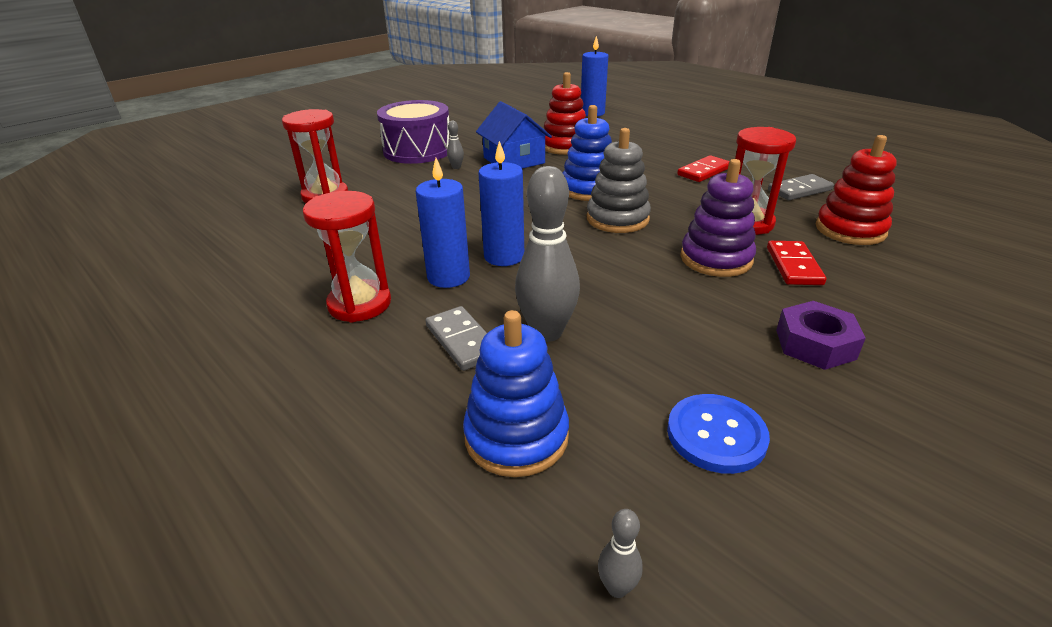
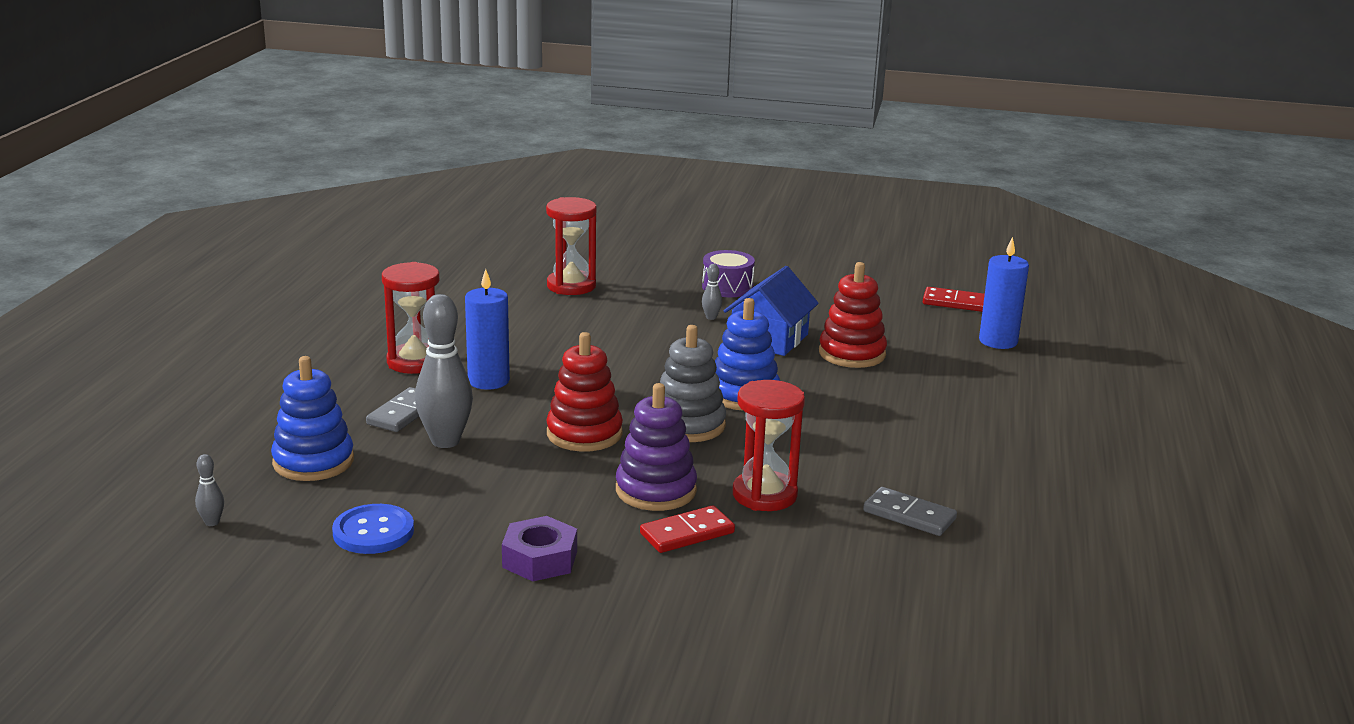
camera: 55 degrees right, 10 degrees down
purple drum [377,100,449,164] -> purple drum [702,250,755,297], size x0.60
blue candle [479,141,524,266] -> none
red domino [677,155,730,182] -> red domino moved to [923,287,985,312]
red stacking toy [816,135,897,245] -> red stacking toy moved to [546,332,623,452]

